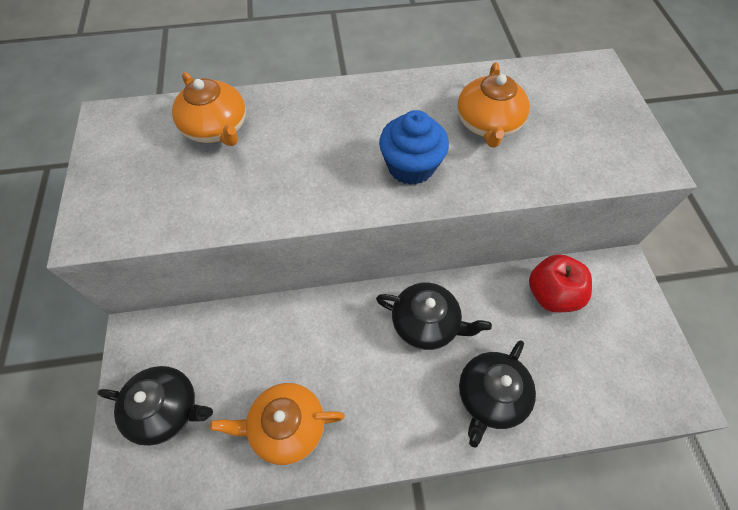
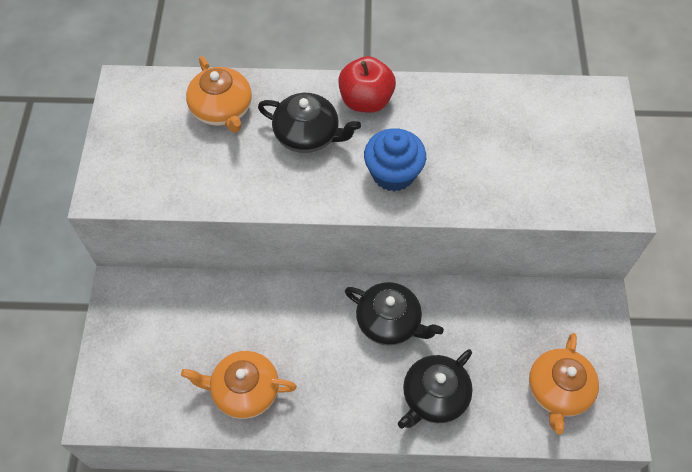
camera: 10 degrees right, 0 degrees up
black teapot [97,366,213,446] -> black teapot moved to [258,93,361,153]
orange teapot [457,62,530,148] -> orange teapot moved to [529,333,599,435]
red apple [529,254,592,312] -> red apple moved to [338,56,396,113]

